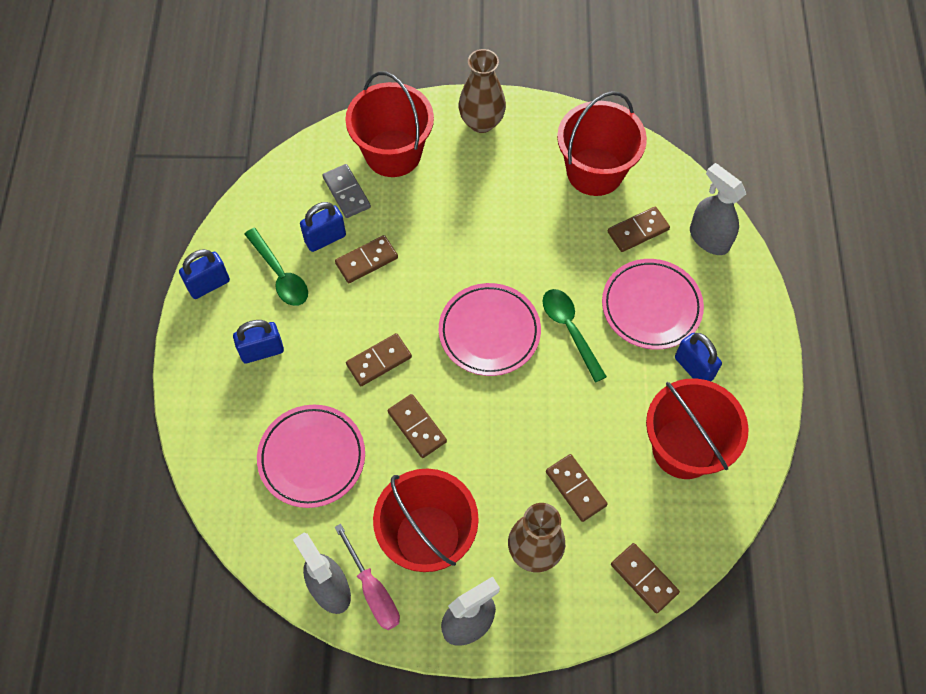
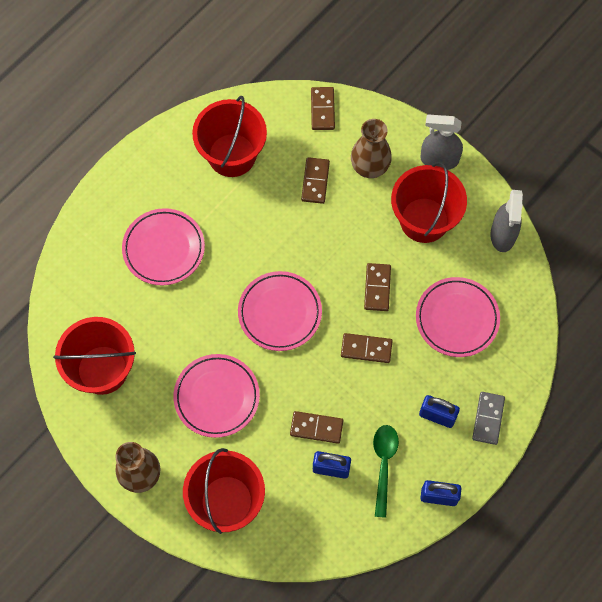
camera: 140 degrees left, 5 degrees up
grey domino [323,164,371,218] -> grey domino moved to [472,392,505,445]
pink screwdriver [335,524,400,630] -> none
green spoon [542,289,607,383] -> none
brown domino [608,207,670,252] -> none
blue padlock [675,333,722,381] -> none
grey spray bottle [690,163,746,255] -> none
none -> pink plate [173,354,260,438]

